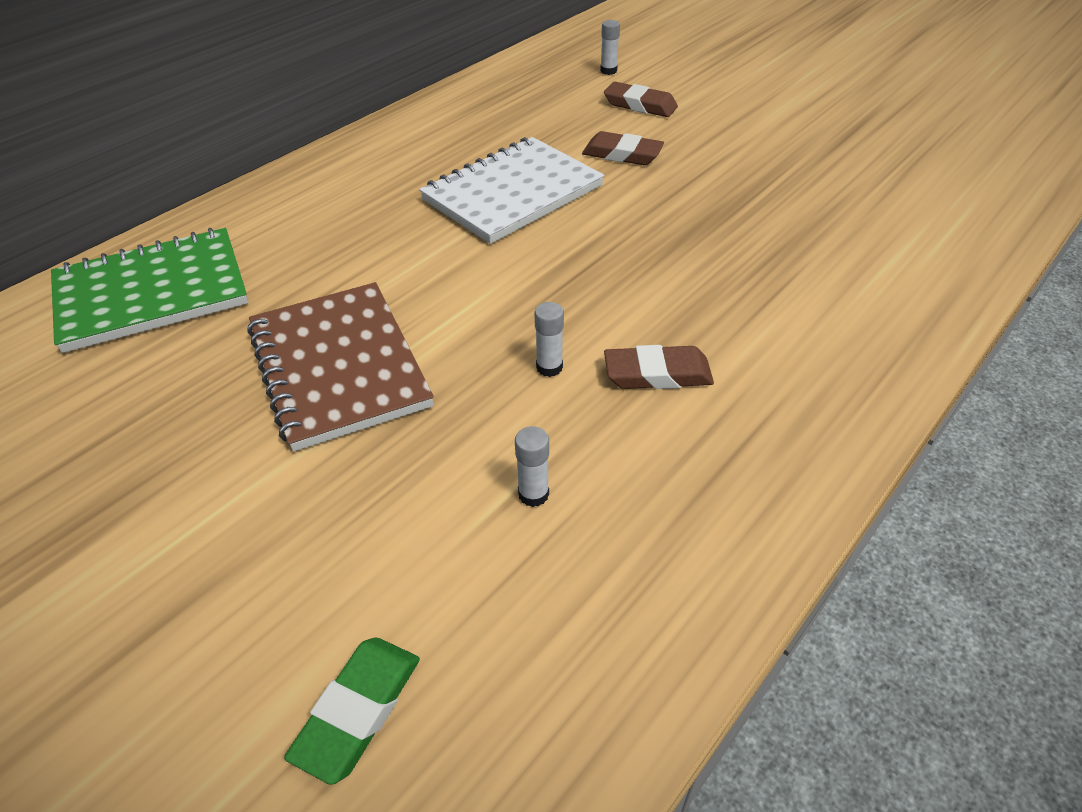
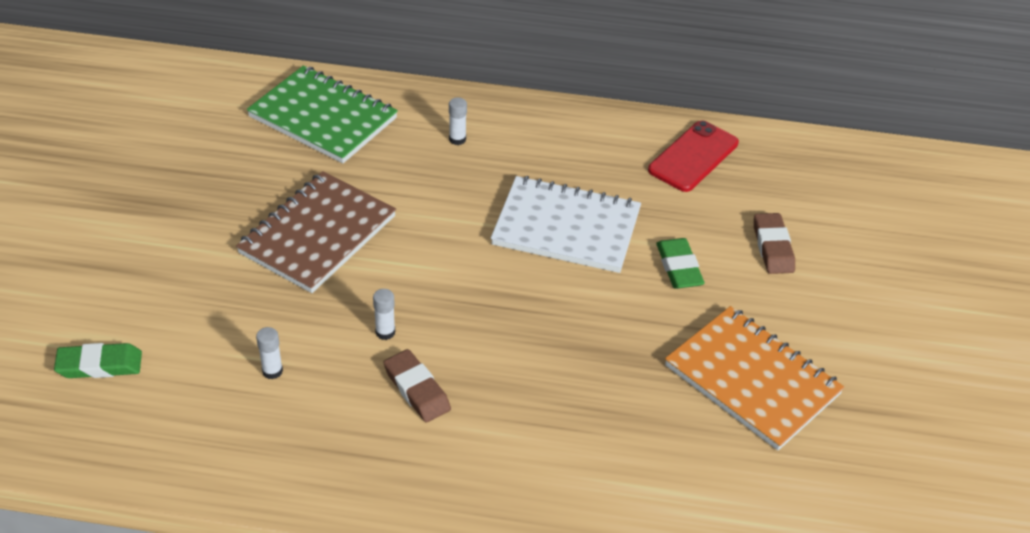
camera: 55 degrees right, 0 degrees up
brown eraser [582,131,664,165] -> green eraser [656,238,704,289]
white glue stick [600,20,620,75] -> white glue stick moved to [449,97,467,145]
none -> red phone [648,121,739,192]
none -> orange notebook [665,306,845,450]

